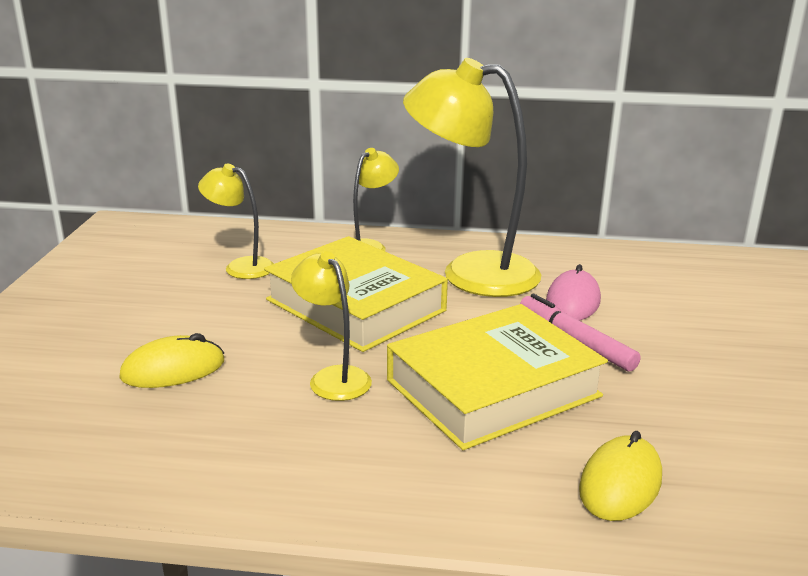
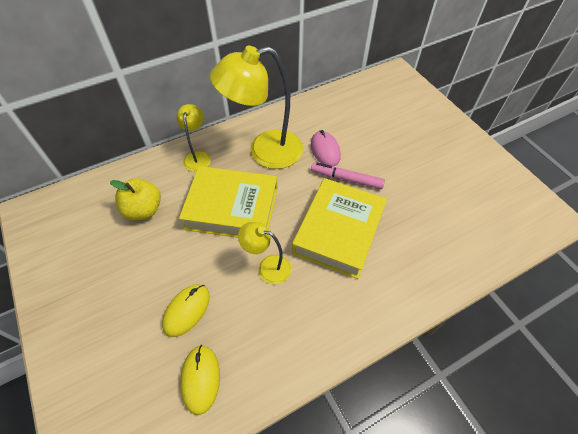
camera: 35 degrees left, 30 degrees up
yellow lamp [198,164,274,279] -> yellow apple [110,178,161,220]
yellow mouse [579,431,662,521] -> yellow mouse moved to [180,345,220,415]

